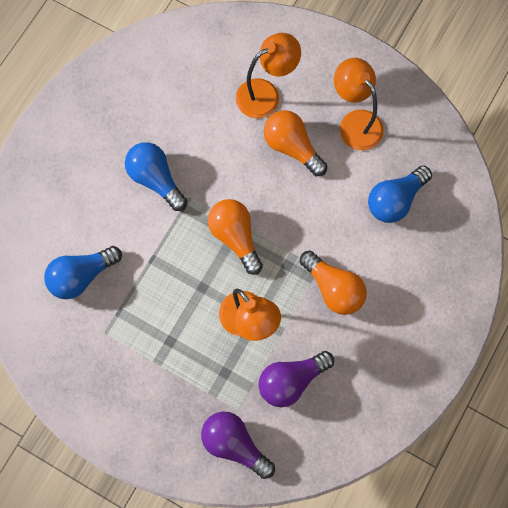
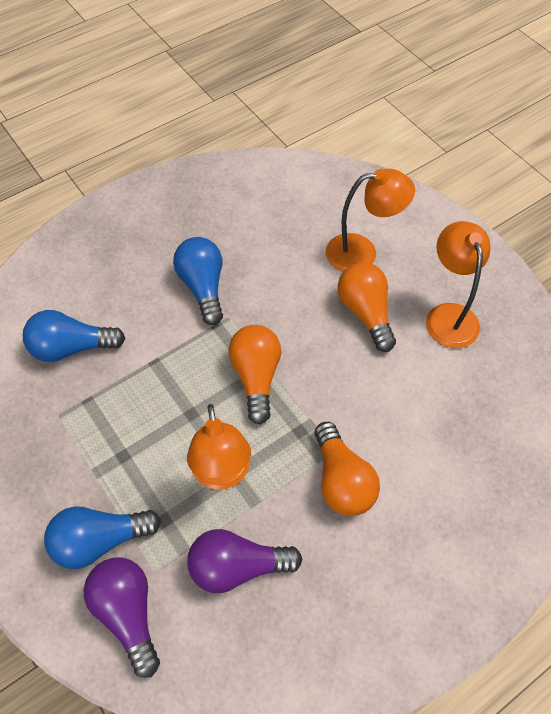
camera: 25 degrees right, 15 degrees down
blue light bulb [368,166,432,223] -> blue light bulb moved to [44,506,161,569]

